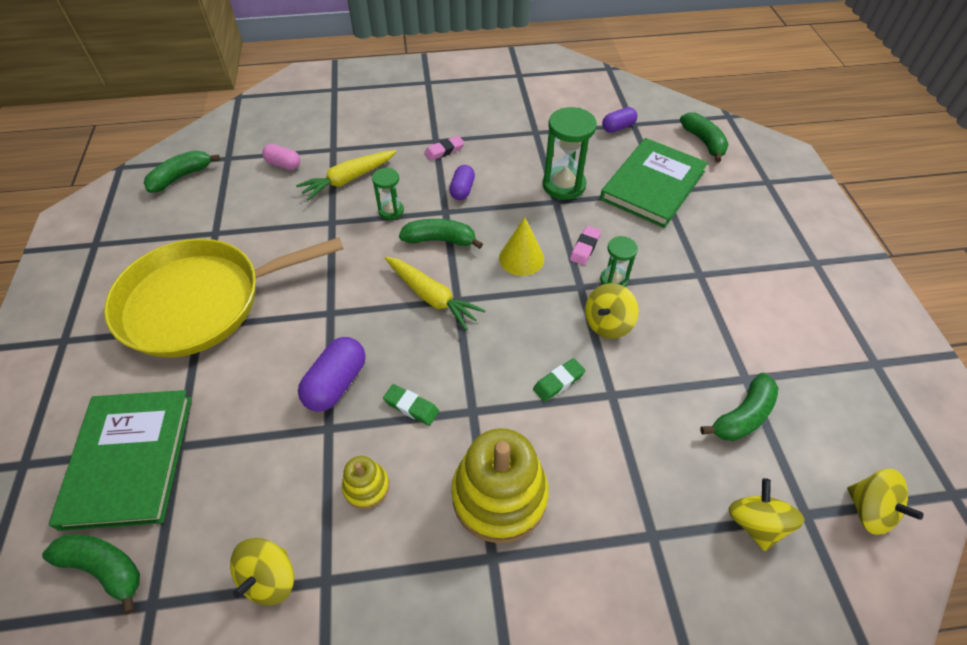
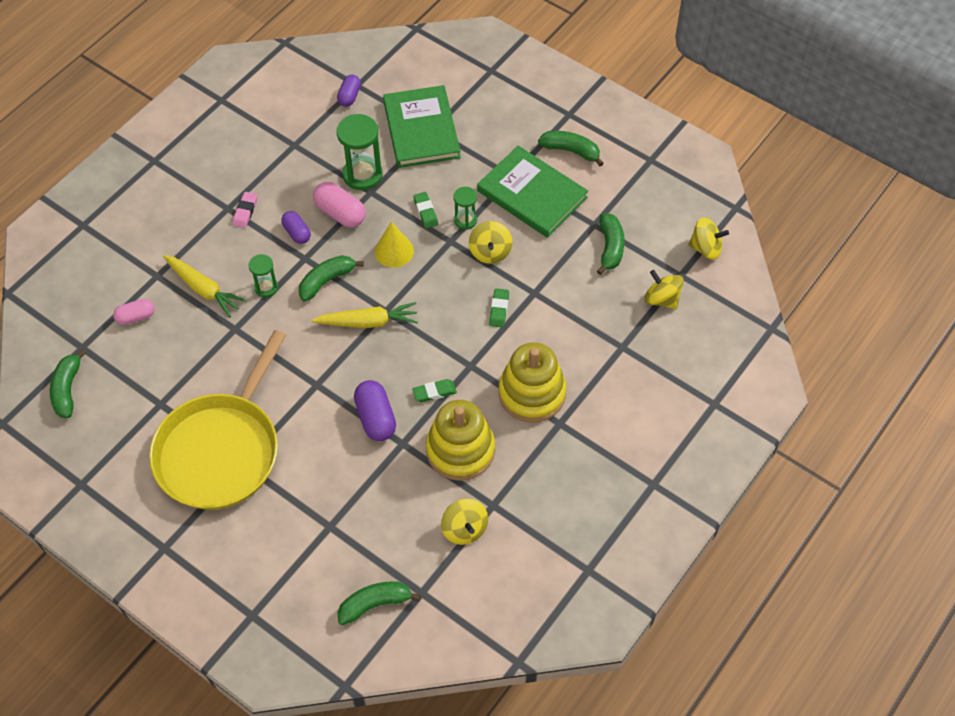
camera: 45 degrees left, 5 degrees up
green book [49,390,192,531] -> green book moved to [477,146,588,238]
yellow carrot [296,150,397,201] -> yellow carrot turned 60 degrees counterclockwise [163,255,247,317]
yellow stacking toy [342,456,389,509] -> yellow stacking toy [426,400,495,481], size x2.05
pink eraser [570,226,601,265] -> green eraser [413,192,438,228]
green banana [680,112,729,162] -> green banana moved to [538,131,604,166]
none -> pink capsule [313,182,366,228]

